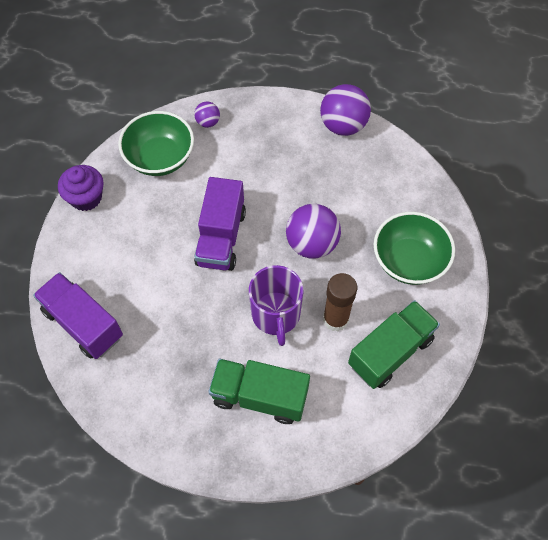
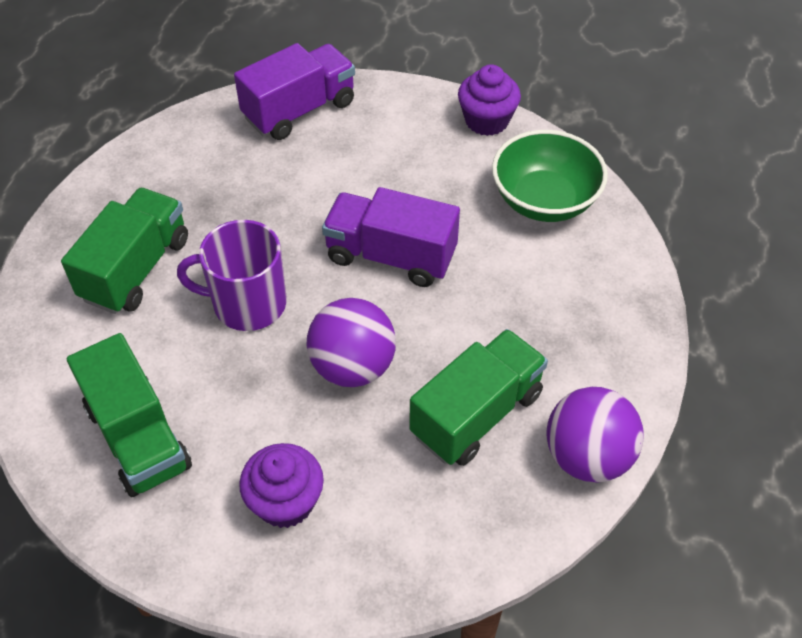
camera: 100 degrees right, 10 degrees down
purple ball [194,101,220,128] -> none
brown glue stick [323,273,357,332] -> none
green bowl [374,212,455,285] -> purple cupcake [239,443,324,528]
none -> green truck [409,329,548,466]

